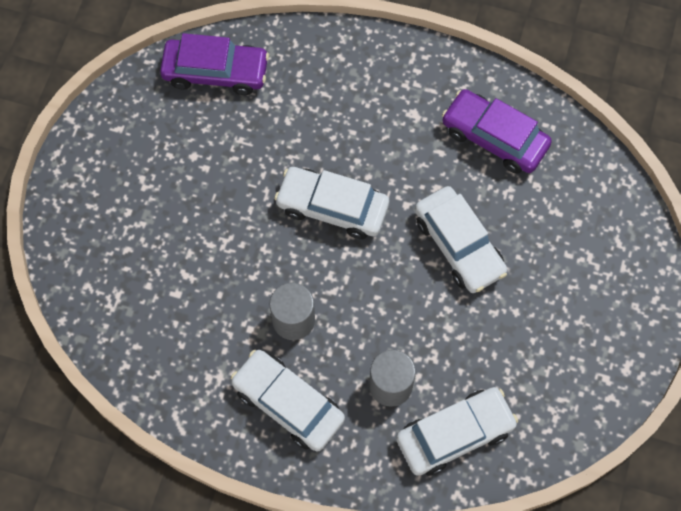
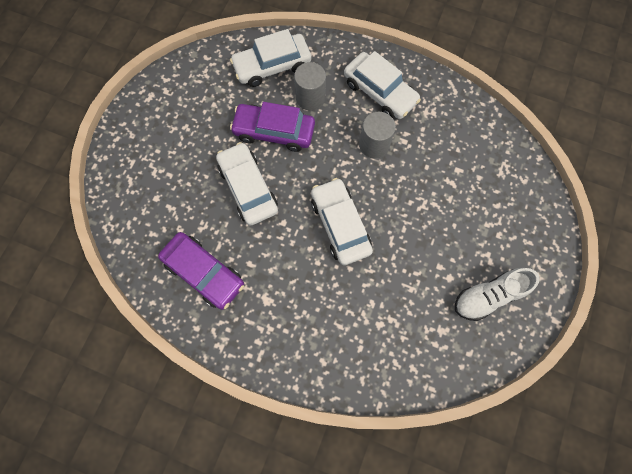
camera: 175 degrees left, 5 degrees up
purple car [160,33,269,95] -> purple car moved to [230,102,315,152]
white car [274,167,389,239] -> white car turned 135 degrees counterclockwise [311,178,373,265]
none -> white shoe [455,268,540,321]

